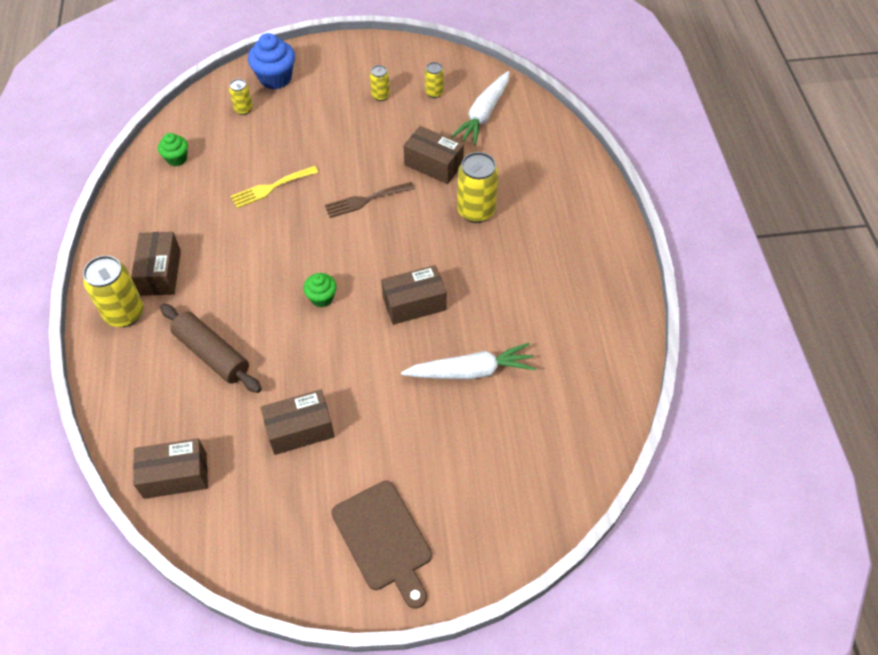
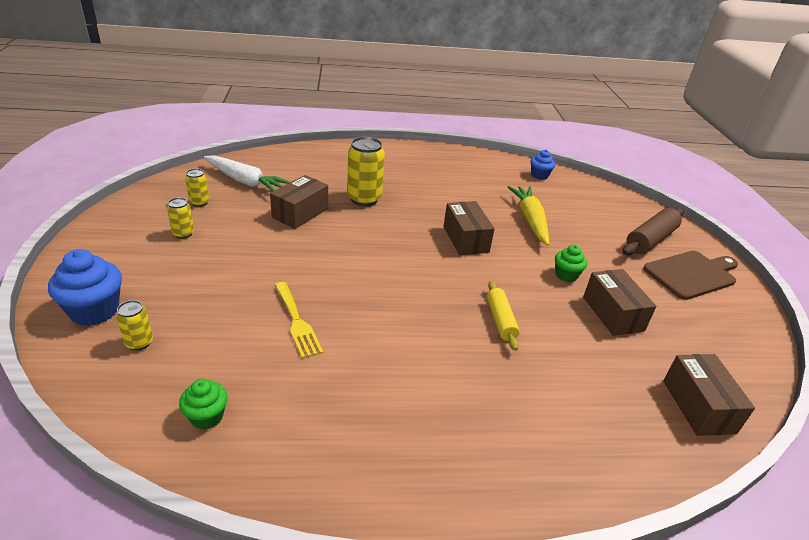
camera: 90 degrees left, 20 degrees down
yellow can [83,255,144,327] -> none
brown box [131,232,181,296] -> none
brown rolling pin [160,304,262,393] -> brown rolling pin moved to [622,208,684,255]
green cupcake [303,273,337,307] -> green cupcake moved to [555,245,587,282]
brown fork [325,182,415,218] -> none
white carrot [401,343,536,379] -> yellow carrot [508,186,549,246]
none -> yellow rolling pin [487,281,520,351]
none -> blue cupcake [530,150,555,180]

